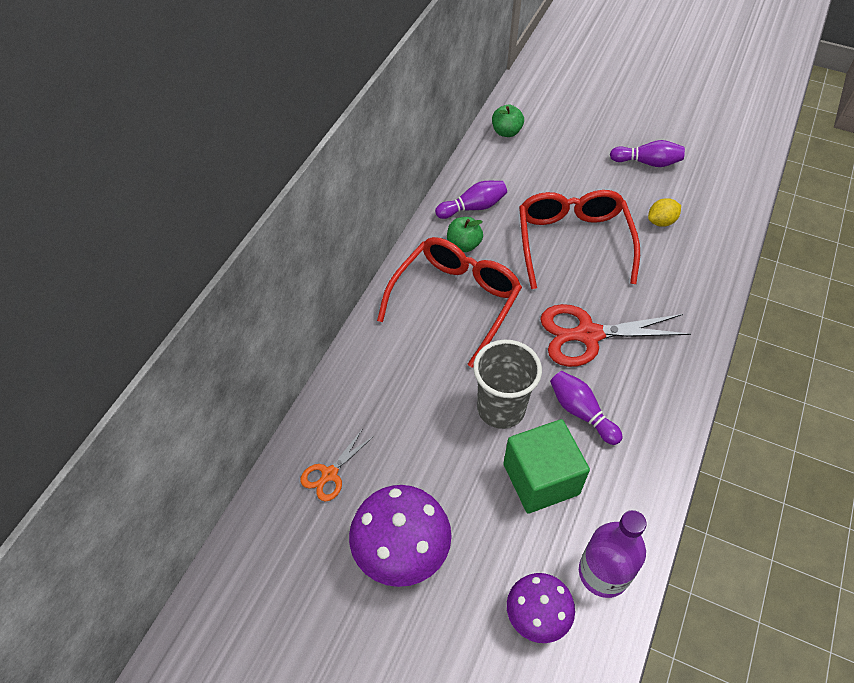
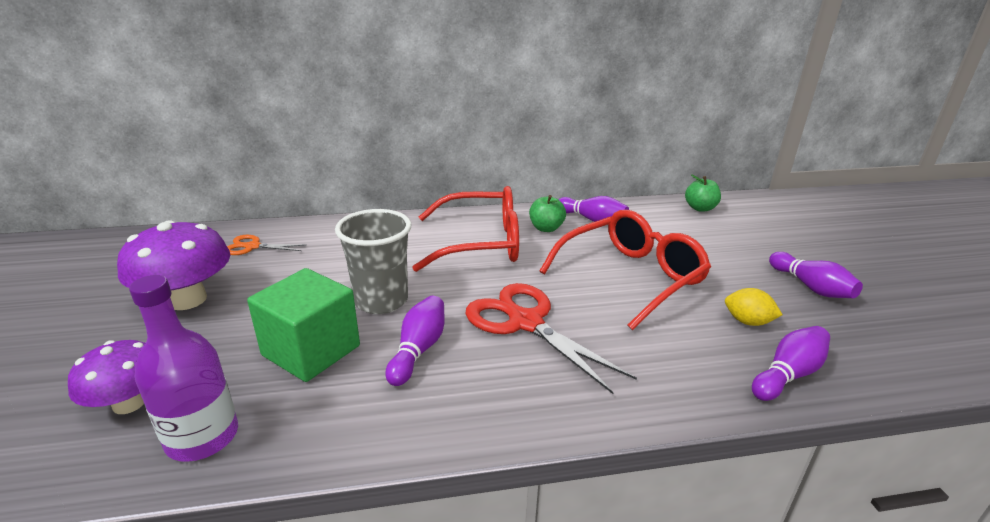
camera: 55 degrees right, 25 degrees down
none -> purple bowling pin [752,326,830,401]

